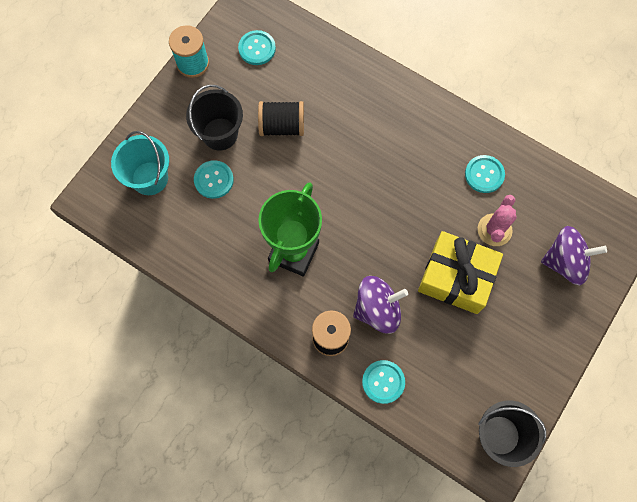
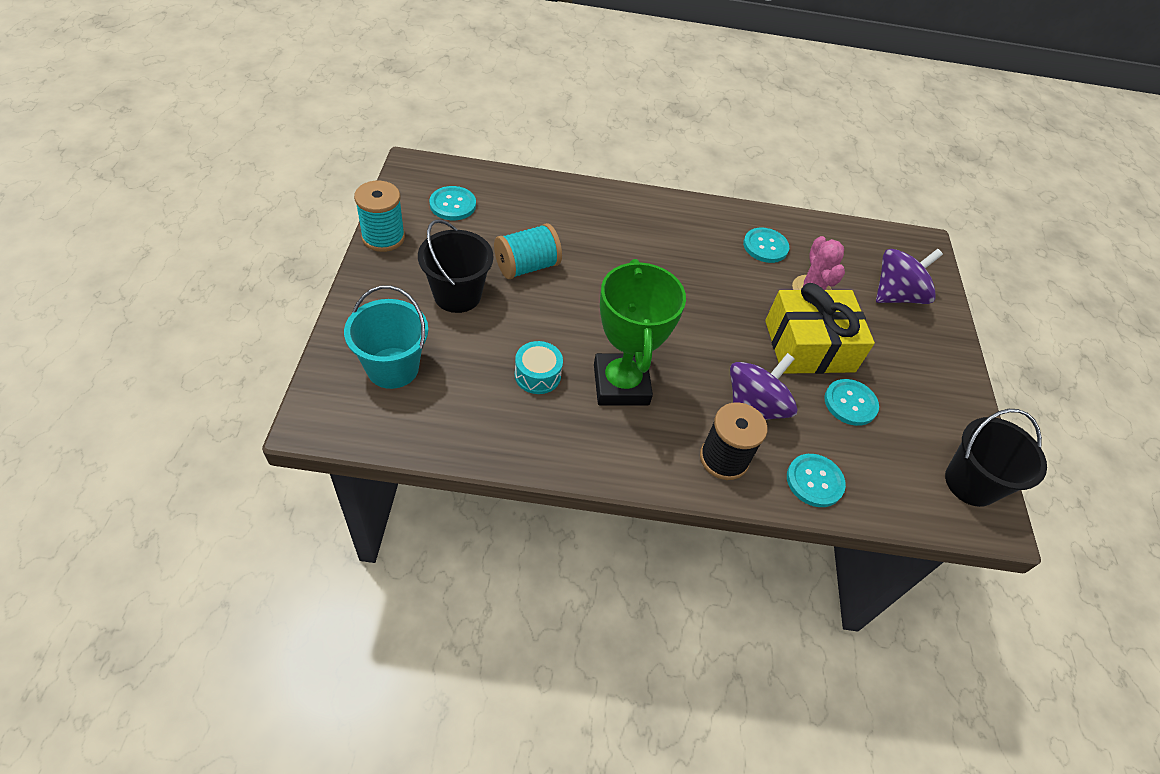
camera: 35 degrees left, 20 degrees down
turquoise button [194,160,234,199] -> turquoise button moved to [824,379,879,426]
black spool [258,101,304,136] -> turquoise spool [494,223,562,279]
none -> turquoise drum [515,341,563,394]

